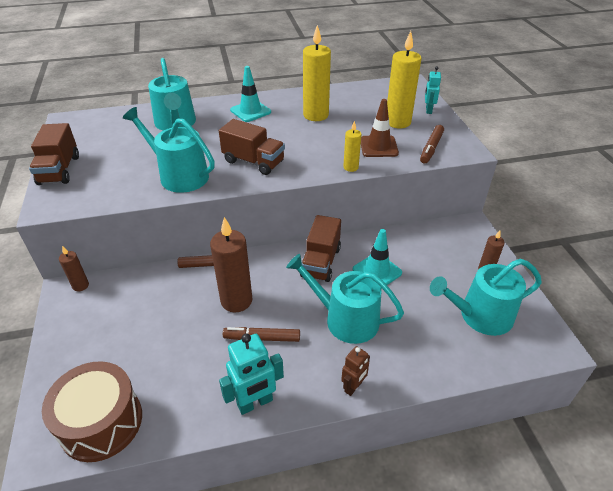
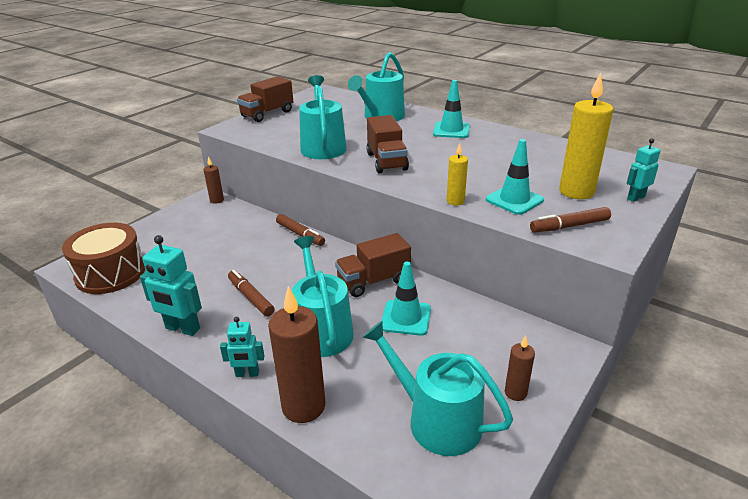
camera: 50 degrees right, 10 degrees down
brown candle [210,217,252,312] -> brown candle moved to [268,286,325,423]
yellow candle [303,25,331,121] -> none
brown robot [341,346,370,396] -> turquoise robot [220,317,264,377]
brown traffic cone [361,99,399,157] -> turquoise traffic cone [486,139,544,215]

